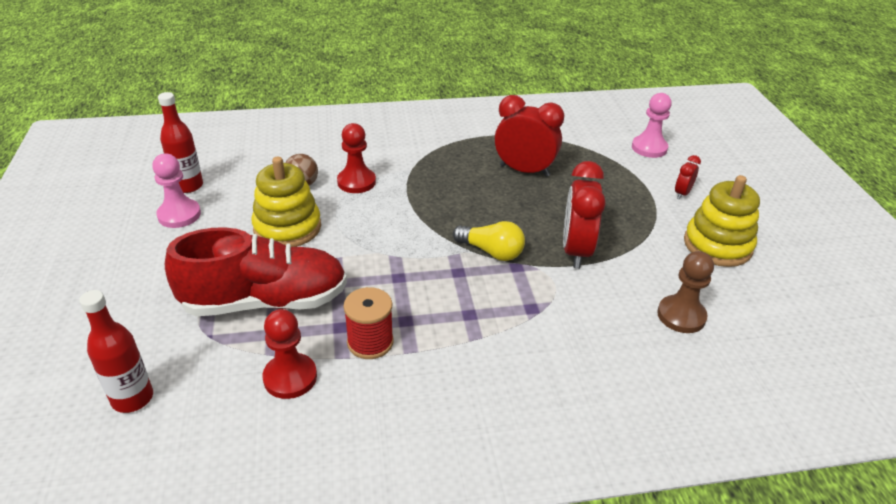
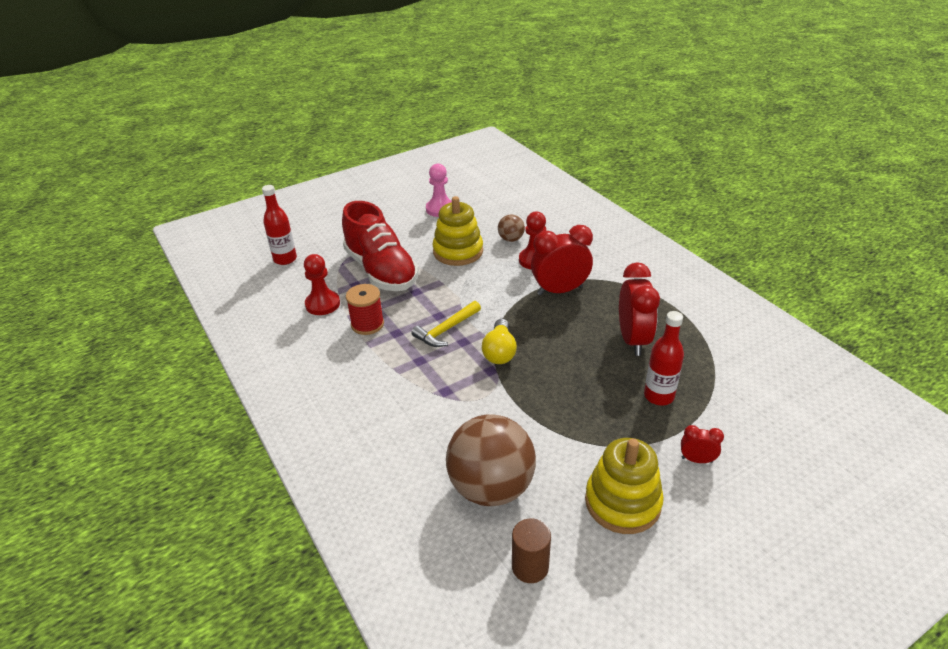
camera: 70 degrees right, 0 degrees up
red bottle [158,92,203,193] -> red bottle moved to [644,311,684,405]
red clock [563,161,606,269] -> red clock moved to [531,225,593,295]
pink pawn [632,93,672,158] -> none
brown pawn [657,251,714,333] -> brown ball [446,414,536,506]
none -> yellow hammer [411,301,481,347]
none -> brown cylinder [512,519,551,583]

